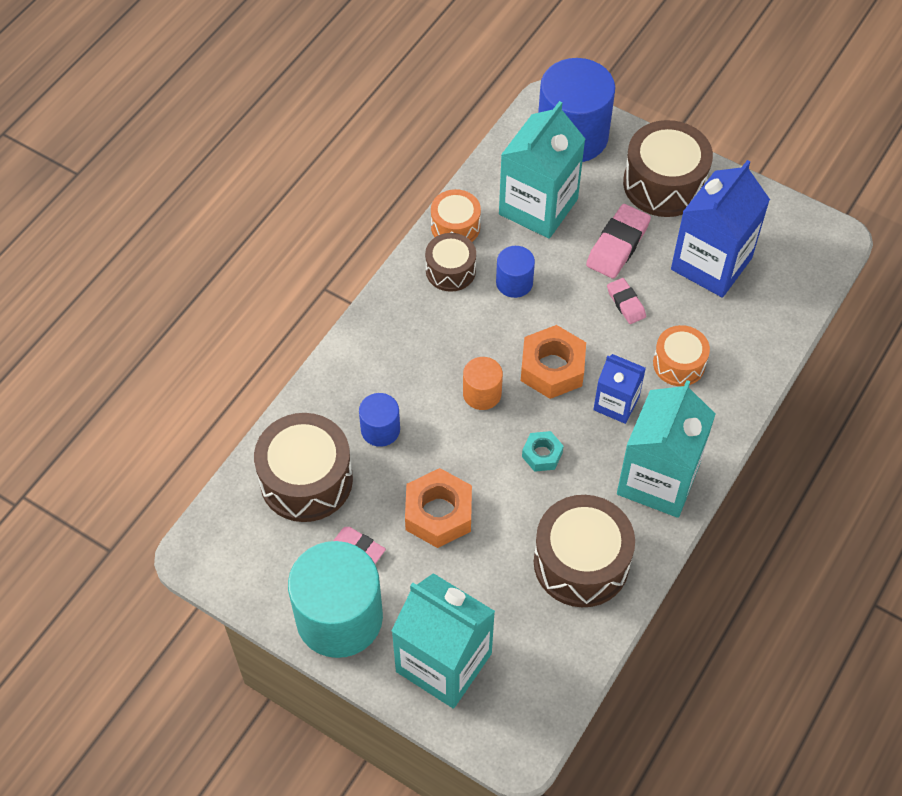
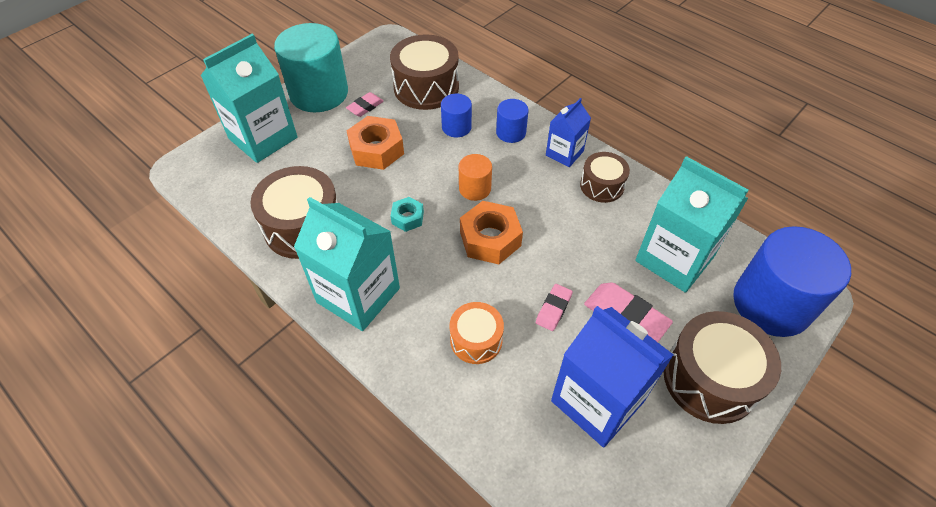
camera: 100 degrees right, 5 degrees down
orange drum [431,189,481,242] -> none
blue cylinder [496,246,535,298] -> blue cylinder moved to [496,99,528,143]
blue carton [593,354,646,424] -> blue carton moved to [546,98,591,167]
pink eraser [607,278,646,324] -> pink eraser turned 45 degrees counterclockwise [536,284,573,331]

